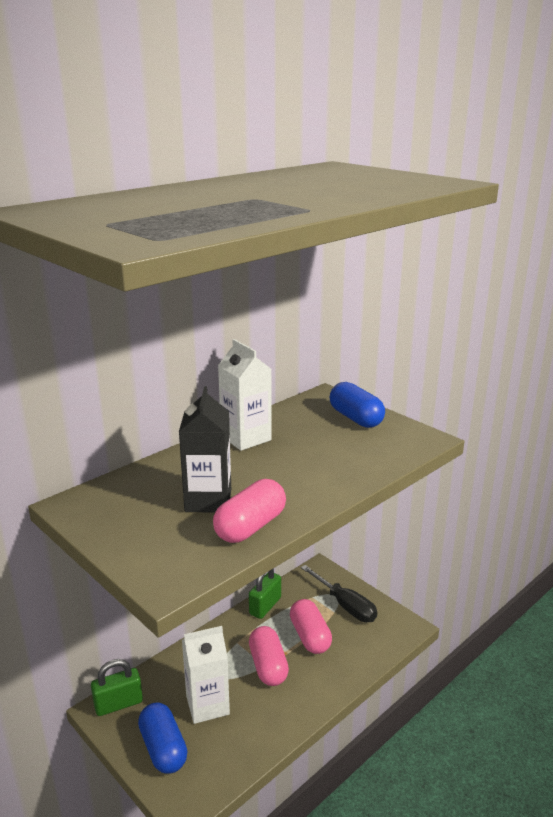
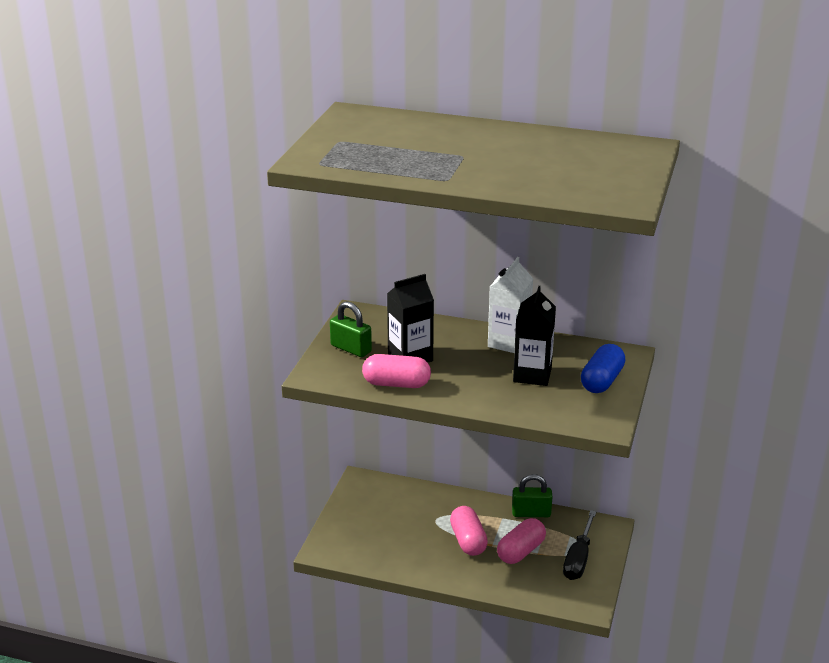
camera: 60 degrees right, 5 degrees up
green padlock [91,659,143,716] -> green padlock moved to [330,302,372,357]
blue capsule [138,703,187,774] -> none
white carton [182,626,230,724] -> none
pink capsule [249,626,289,686] -> pink capsule turned 60 degrees counterclockwise [450,506,488,556]
none -> black carton [513,286,556,386]

